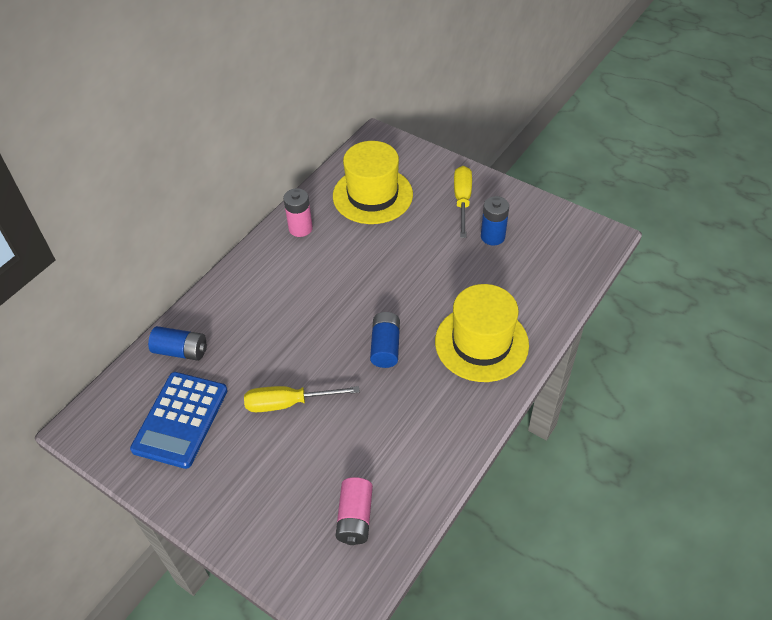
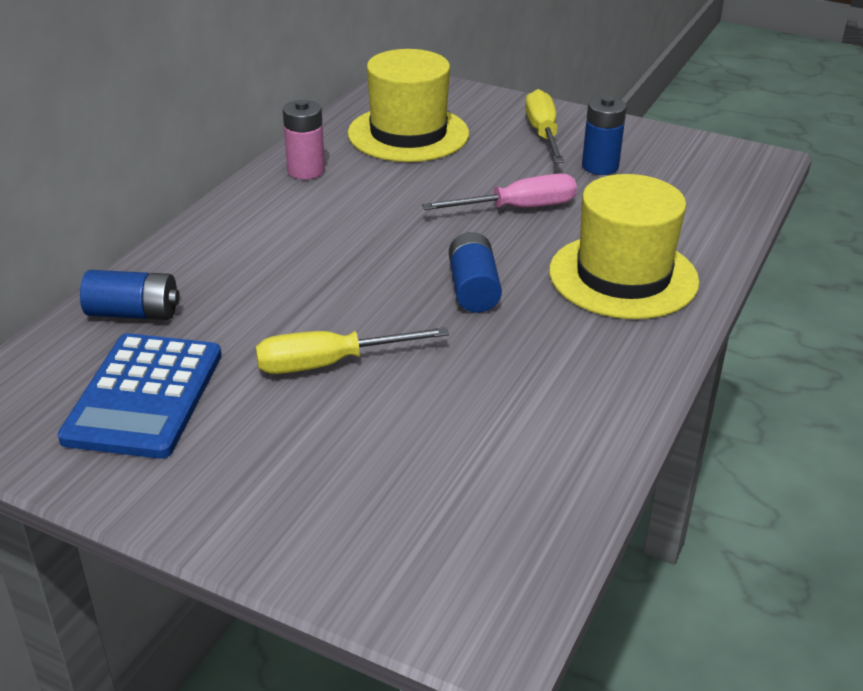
camera: 10 degrees left, 15 degrees down
pink battery [336,477,373,545] -> none
none -> pink screwdriver [422,173,577,210]

